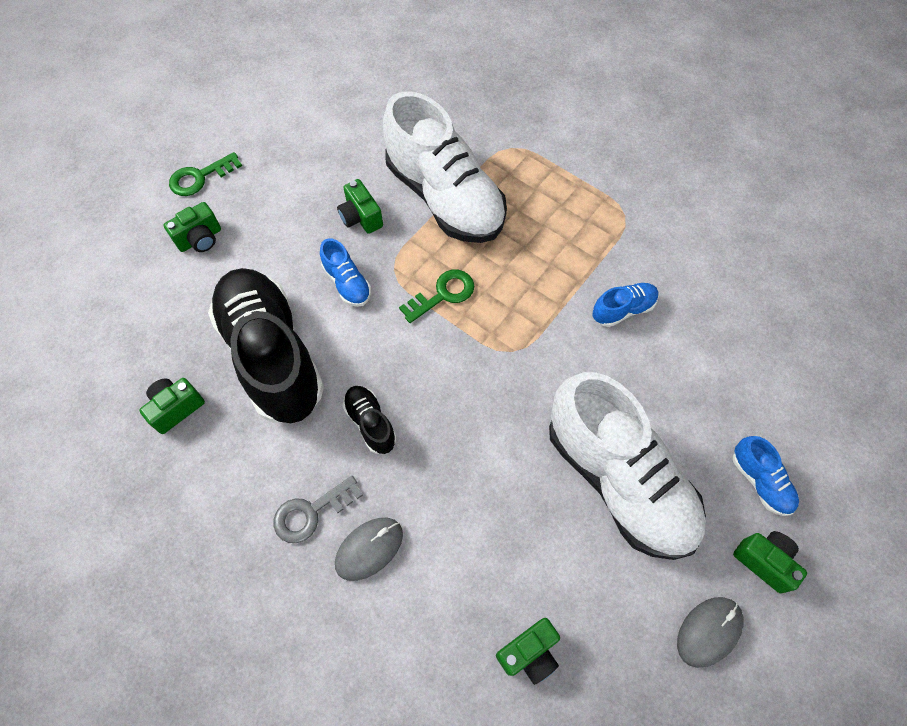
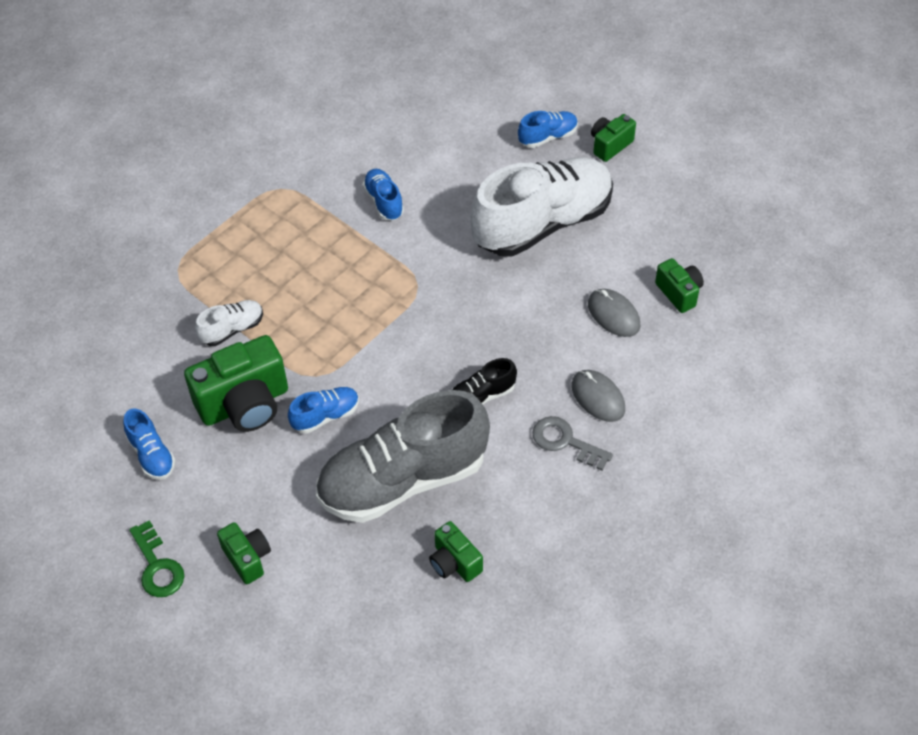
camera: 85 degrees left, 10 degrees down
black shoe [208,268,324,423] -> grey shoe [316,390,490,523]
grey key [273,476,363,543] -> grey key turned 150 degrees clockwise [532,416,613,471]
green camera [337,179,383,234] -> green camera [184,335,288,432], size x1.86
white shoe [383,91,507,243] -> white shoe [195,300,263,346], size x0.43
green key [399,270,474,323] -> none
grey mouse [677,597,744,668] -> grey mouse moved to [588,289,641,337]
none -> blue shoe [123,408,175,480]

